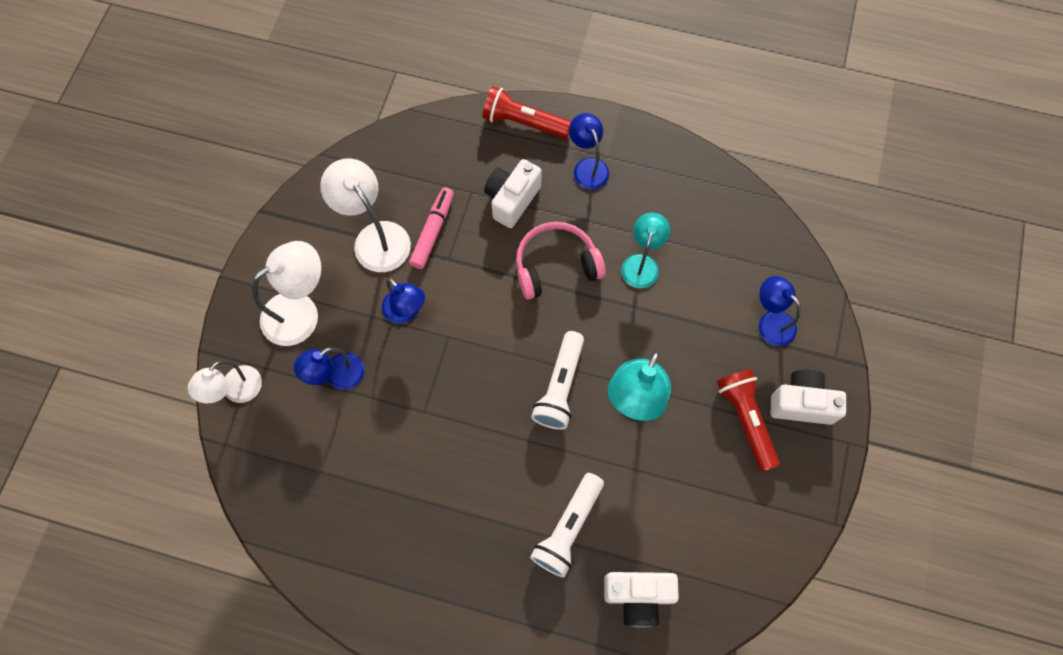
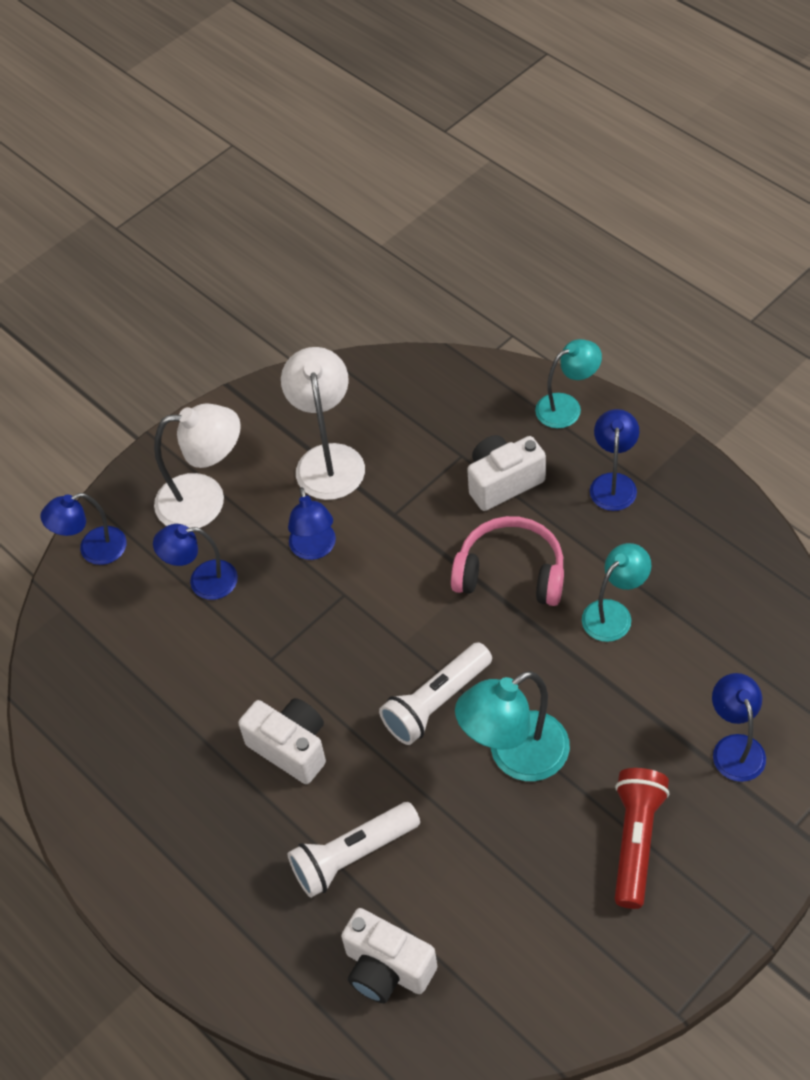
camera: 35 degrees right, 15 degrees down
white lamp [188,361,262,403] -> blue lamp [41,493,127,565]
pink marker [409,187,454,269] -> none
red flashlight [482,86,571,139] -> turquoise lamp [535,339,602,428]
white camera [771,369,846,425] -> white camera moved to [238,698,326,784]

